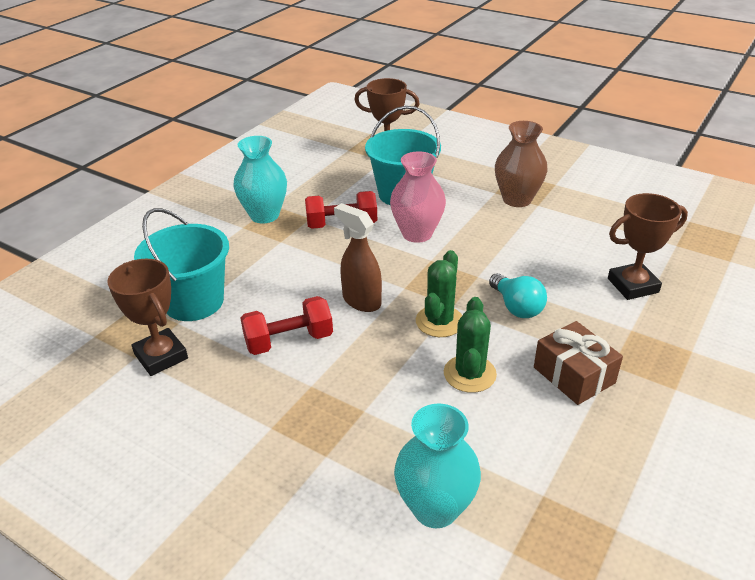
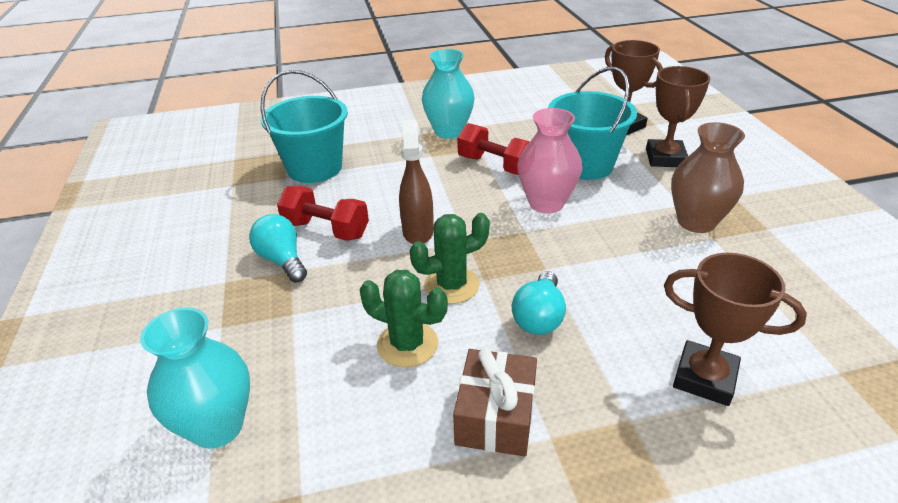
camera: 45 degrees right, 0 degrees up
brown trophy [107,259,188,376] -> brown trophy moved to [646,66,710,167]
green cactus [444,297,497,393] -> green cactus turned 60 degrees clockwise [359,270,448,367]
none -> turquoise light bulb [249,214,307,282]

